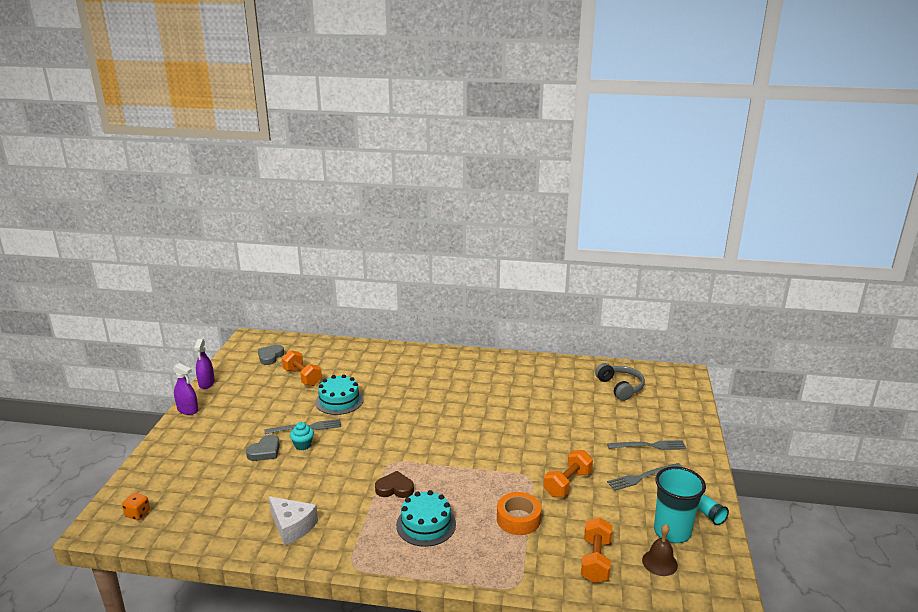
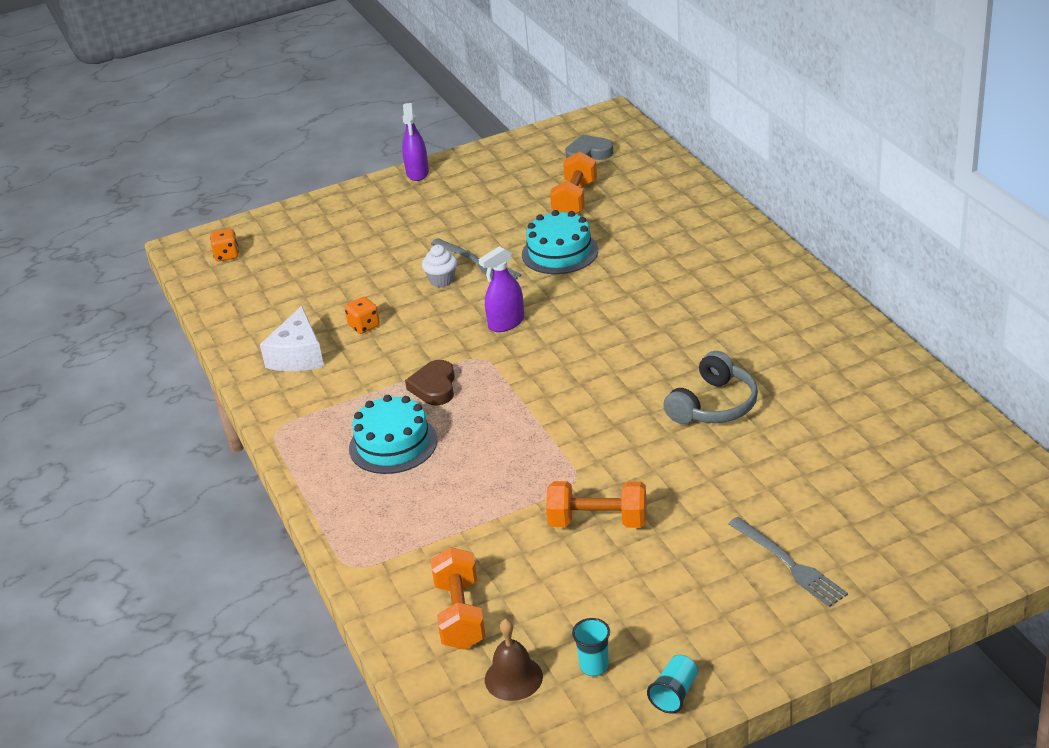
camera: 60 degrees right, 10 degrees up
purple spray bottle [194,339,215,389] -> purple spray bottle moved to [478,246,524,332]
grey heart [246,435,280,461] -> none
turquoise cupcake [290,422,314,450] -> white cupcake [422,245,457,287]
brown heart [375,471,414,498] -> brown heart turned 150 degrees counterclockwise [405,360,455,406]
orange tape [497,492,541,535] -> none
orange dumbbell [581,517,613,583] -> orange dumbbell turned 75 degrees counterclockwise [431,547,486,650]
grey headphones [595,363,645,401] -> grey headphones moved to [663,351,758,424]
grey fork [607,463,682,491] -> none
turquoise cup [654,466,706,543] -> turquoise cup [572,618,610,676], size x0.45
none -> orange dice [345,297,380,334]

